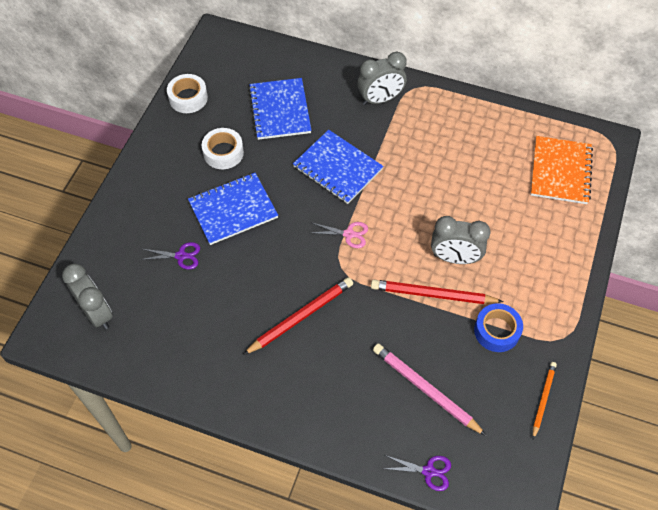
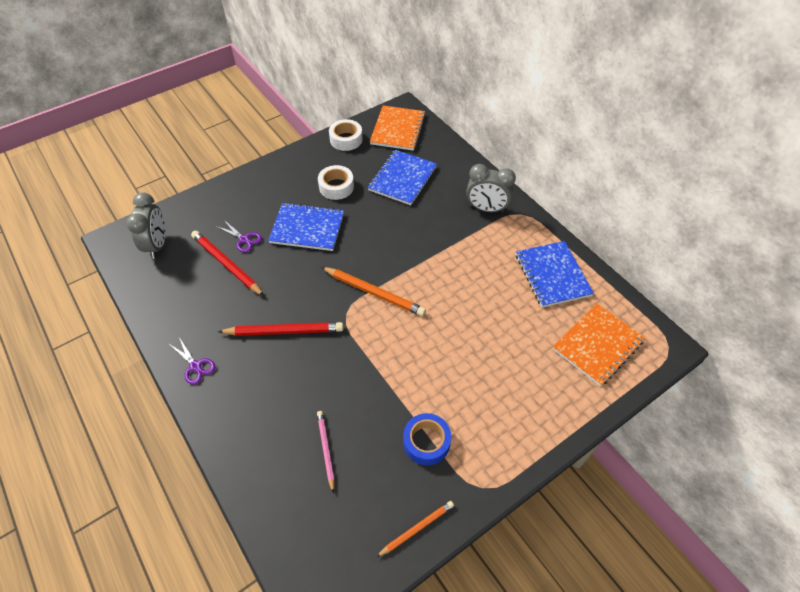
camera: 35 degrees right, 5 degrees down
blue notebook [293,130,383,204] -> blue notebook moved to [516,241,594,307]
pink scissors [311,222,368,248] -> orange pencil [321,267,426,316]
red pencil [371,280,504,304] -> red pencil moved to [191,231,264,296]
pink pencil [373,344,487,436] -> pink pencil [317,411,335,493], size x0.61
purple scissors [382,455,451,491] -> purple scissors moved to [169,339,216,385]
grey clock [431,216,491,264] -> none
none -> orange notebook [370,105,426,151]

